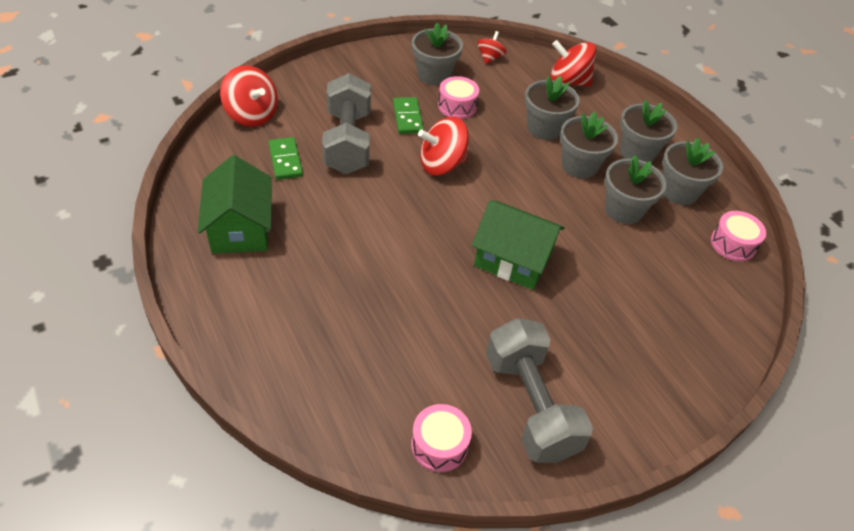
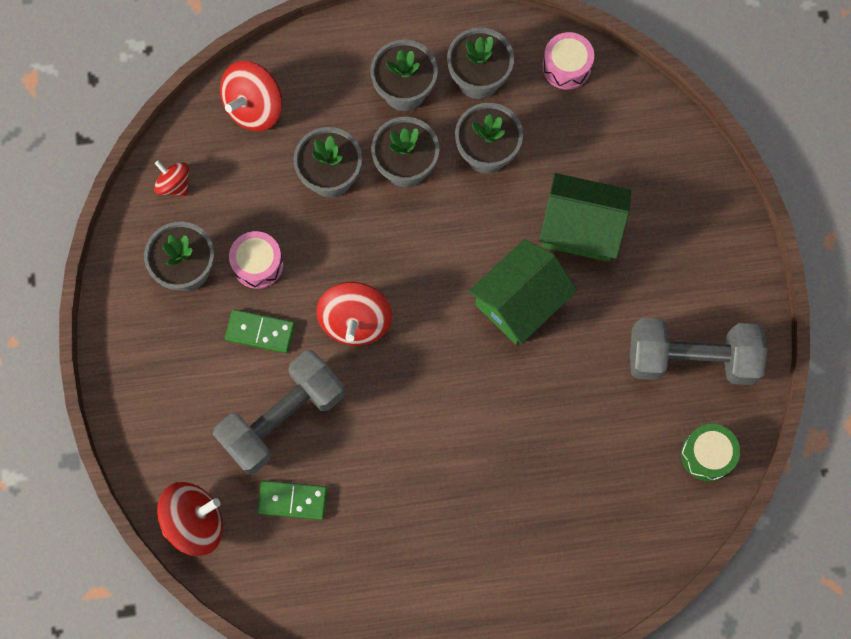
camera: 65 degrees left, 25 degrees up
green house [198,155,272,254] -> green house moved to [539,173,631,262]
grey dumbbell [322,73,371,174] -> grey dumbbell turned 60 degrees counterclockwise [213,350,345,475]
pink drum [411,404,472,472] -> green drum [681,424,740,481]

